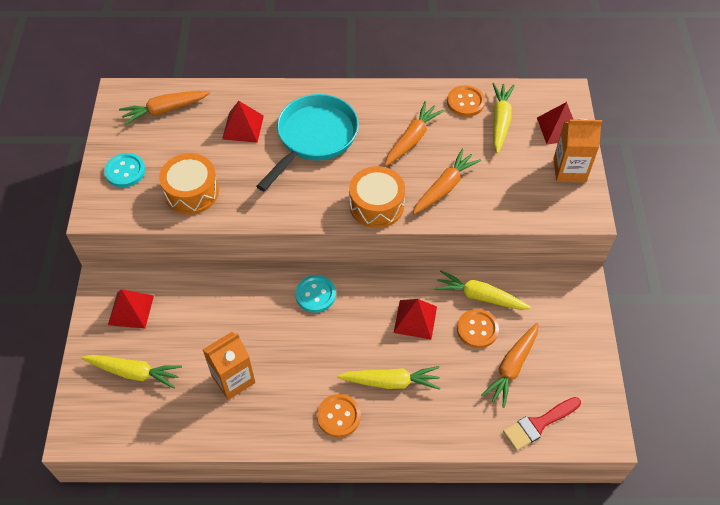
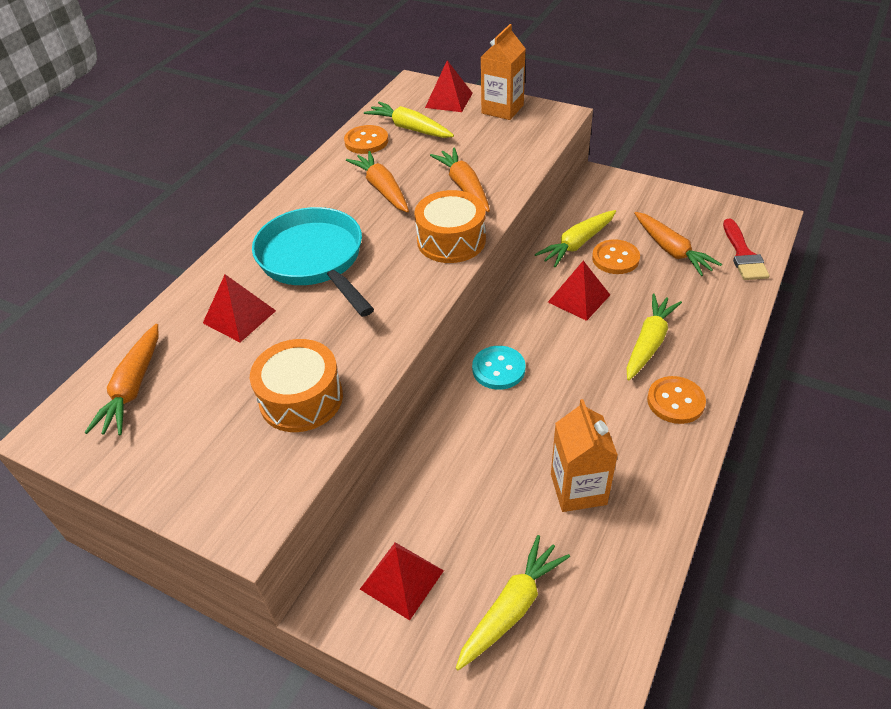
camera: 60 degrees left, 10 degrees down
turquoise button [104,153,145,188] -> none

